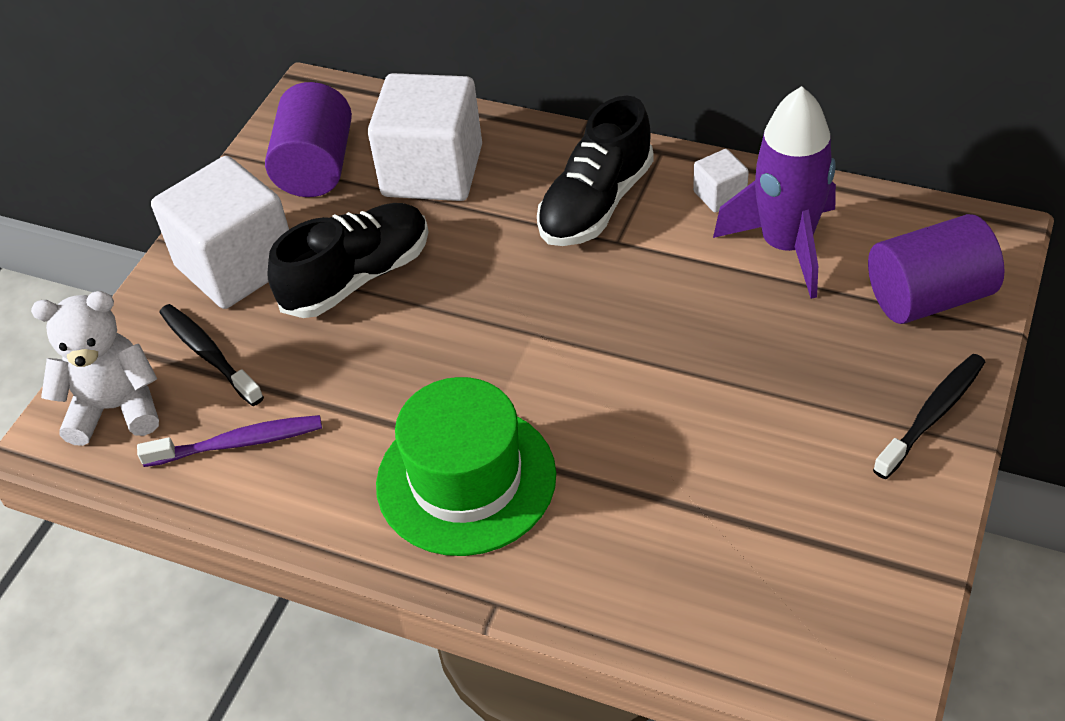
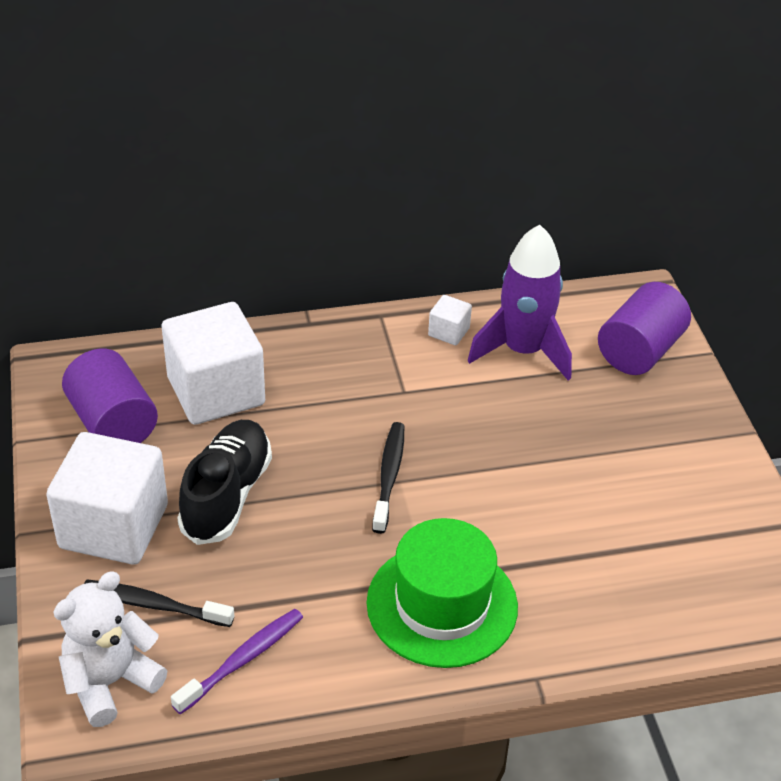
camera: 40 degrees left, 5 degrees down
black shoe [537,96,654,246] -> none
black toothbrush [873,354,985,479] -> black toothbrush moved to [372,422,404,534]

